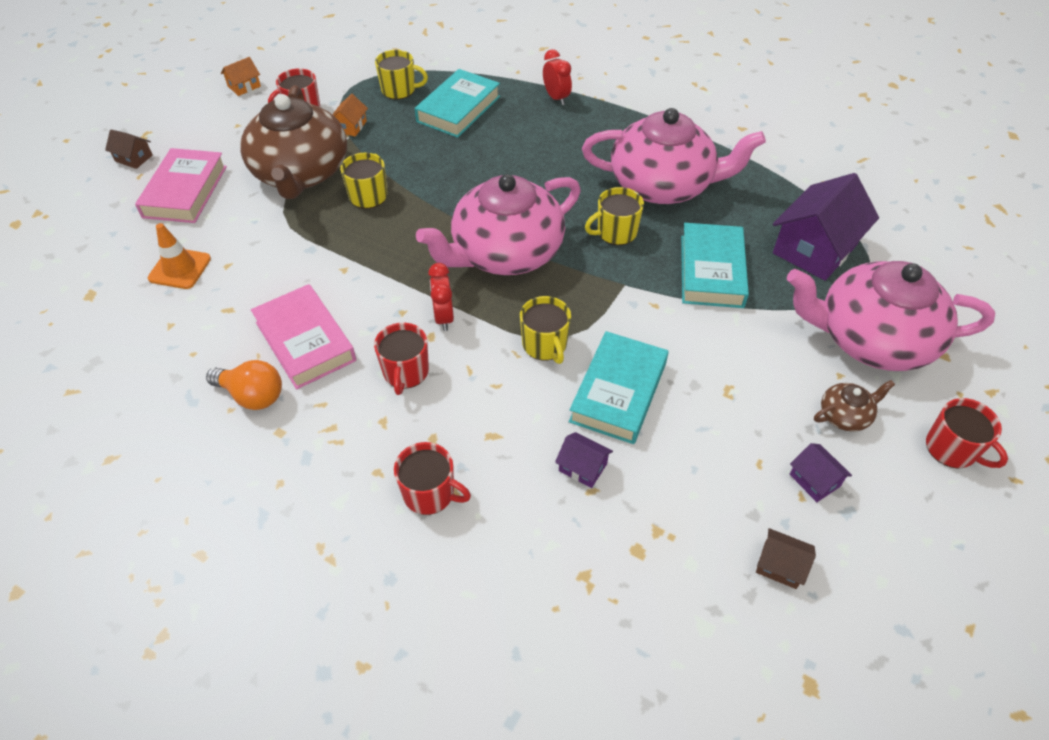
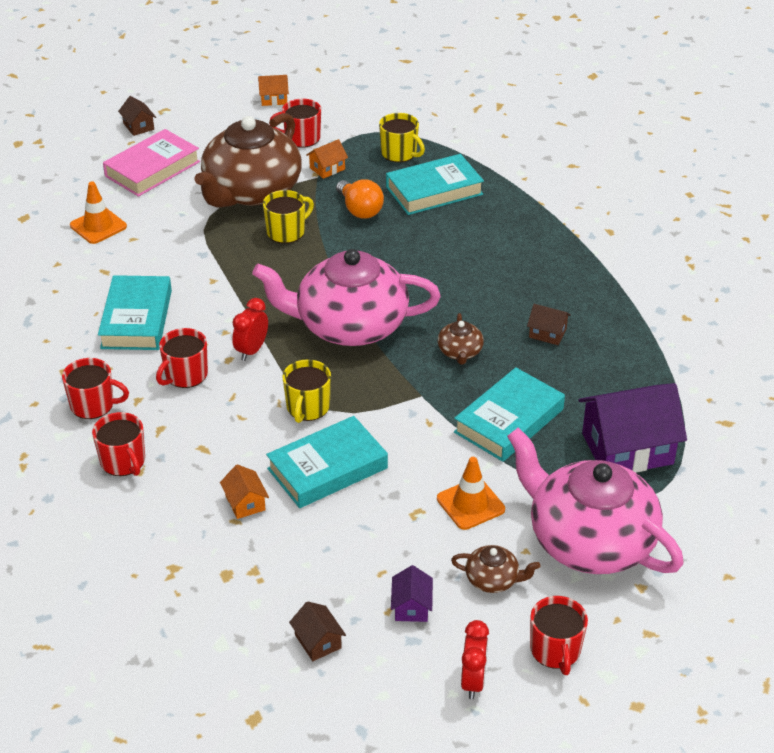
camera: 35 degrees right, 10 degrees down
orange light bulb [206,360,282,410] -> orange light bulb moved to [336,179,384,219]
pink book [251,284,356,389] -> turquoise book [98,275,172,350]
red clock [543,49,572,105] -> red clock moved to [461,620,489,699]
purple house [555,432,613,488] -> orange house [220,464,269,519]
pink teapot [582,108,766,204] -> brown house [527,304,571,345]
yellow mug [585,187,644,245] -> brown teapot [438,313,484,365]
none -> red mug [62,358,129,419]
none -> orange traffic cone [437,457,505,530]

